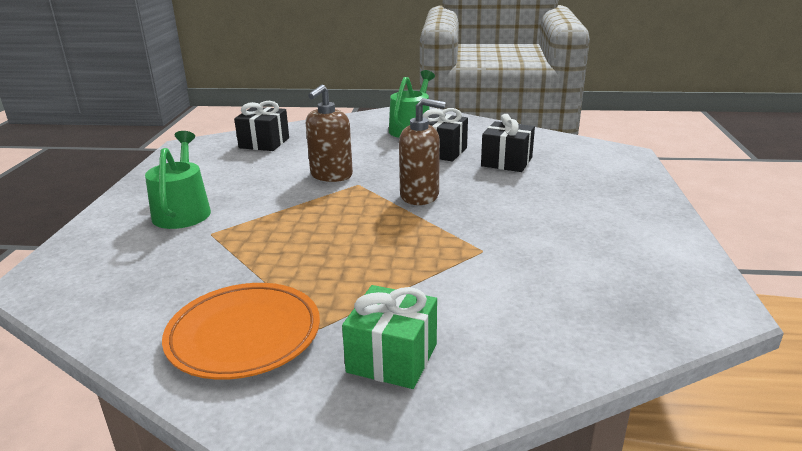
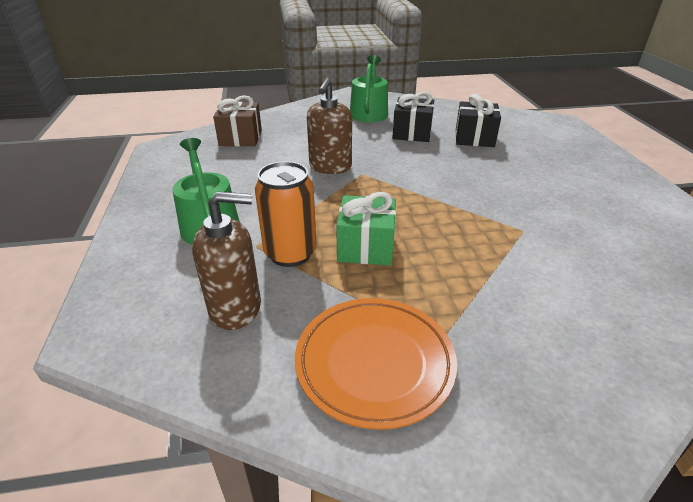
camera: 15 degrees left, 10 degrees up
black gift [234,101,289,151] -> brown gift [213,95,262,146]
green gift [342,285,437,389] -> green gift moved to [336,192,396,266]
brown soap dispenser [399,98,446,205] -> brown soap dispenser moved to [192,191,261,330]
none -> orange can [255,161,317,267]

